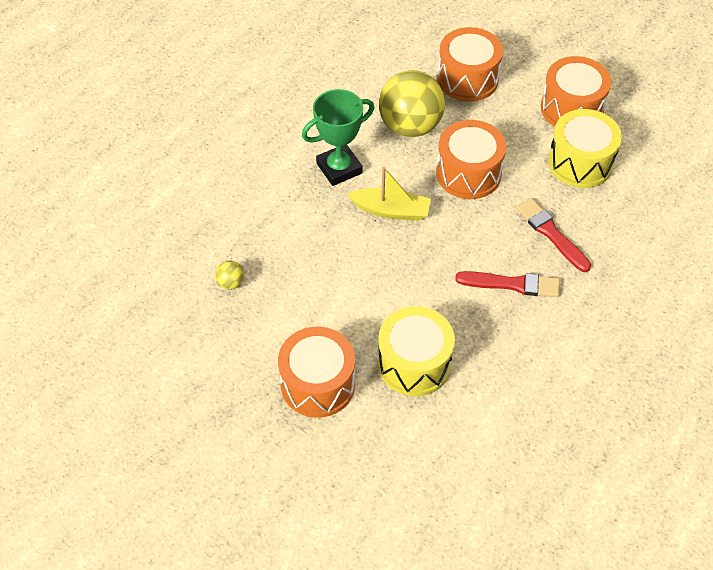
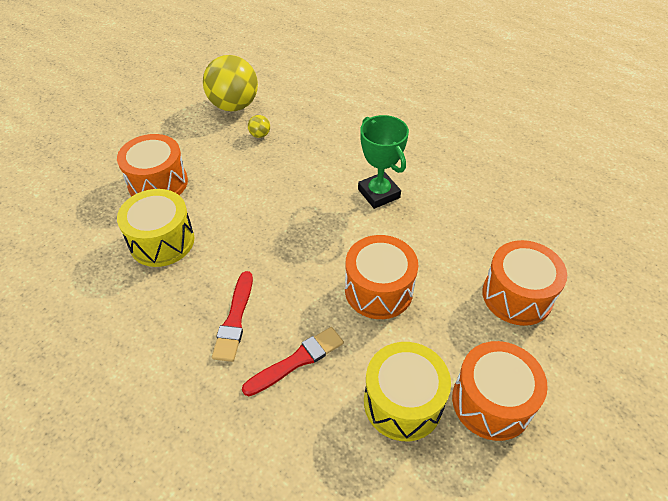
camera: 90 degrees right, 5 degrees down
yellow boat [347,167,431,221] -> none
yellow ball [379,70,445,137] -> yellow ball moved to [203,55,258,111]

